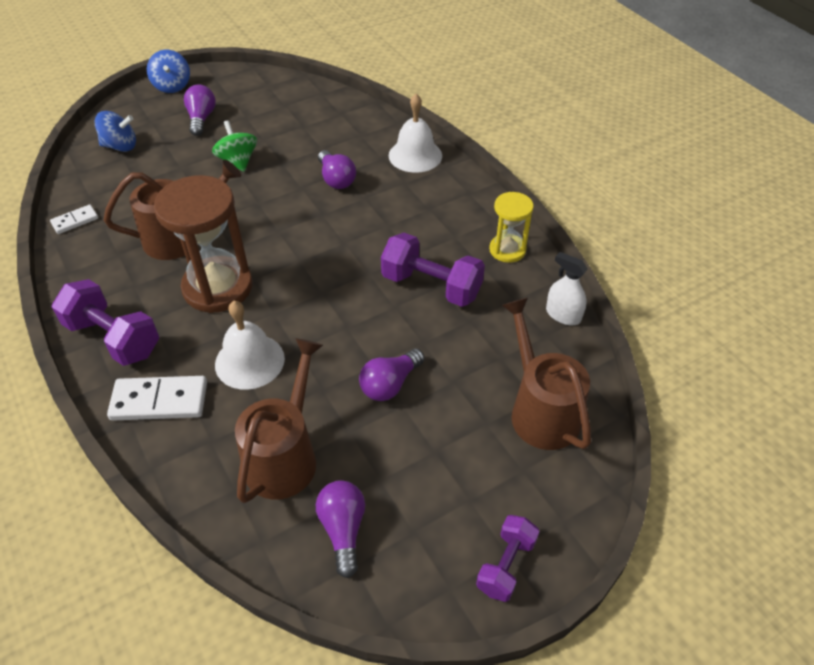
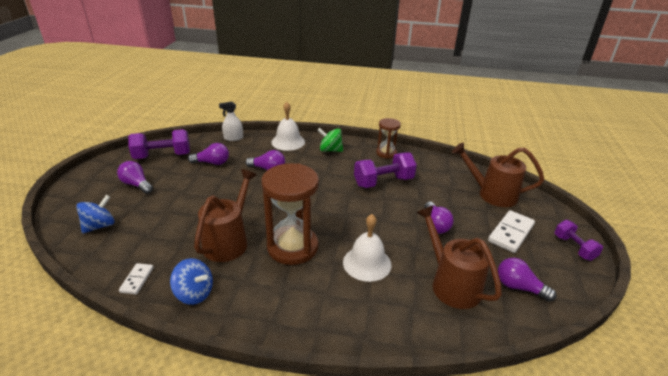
camera: 50 degrees left, 15 degrees down
purple dumbbell [52,279,159,366] -> purple dumbbell moved to [128,129,190,159]
white domino [107,376,207,421] -> white domino moved to [488,210,535,253]
blue spinning top [147,50,190,93] -> blue spinning top moved to [170,258,213,305]
green spinning top [212,120,257,172] -> green spinning top moved to [318,128,343,152]
yellow hourglass [489,192,534,263] -> brown hourglass [376,118,401,159]
white spray bottle [546,252,588,325] -> white spray bottle moved to [219,101,243,141]
none -> purple light bulb [188,143,229,165]

